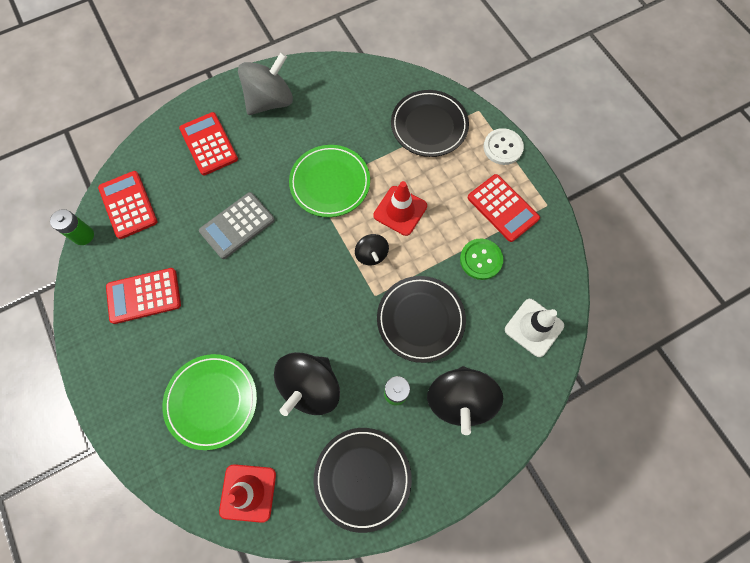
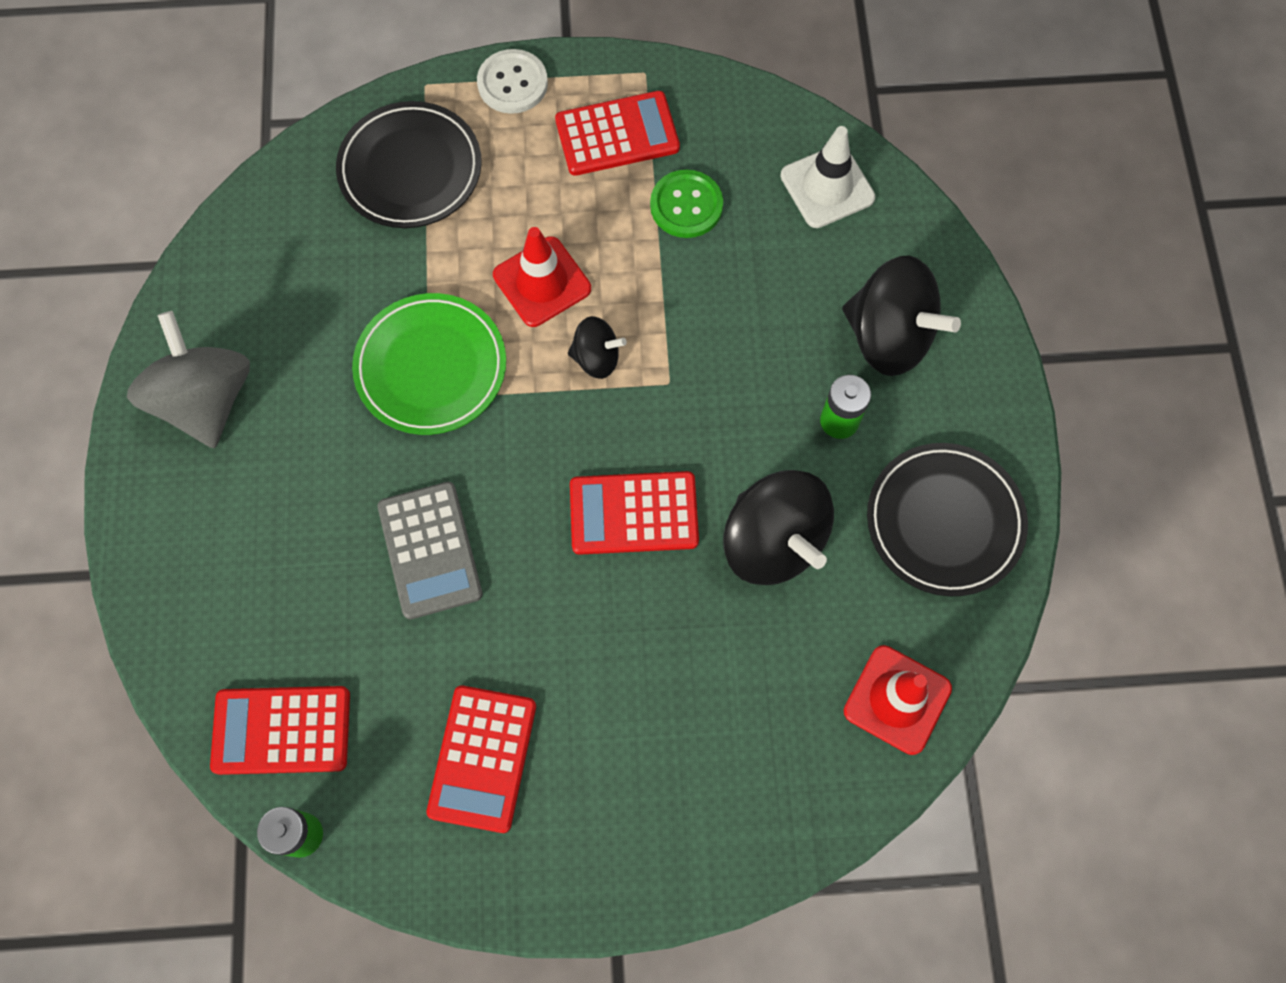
camera: 65 degrees left, 0 degrees up
green plate [162,354,257,450] -> none
red calculator [179,112,238,175] -> red calculator moved to [570,471,699,555]
black plate [377,276,466,363] -> none

